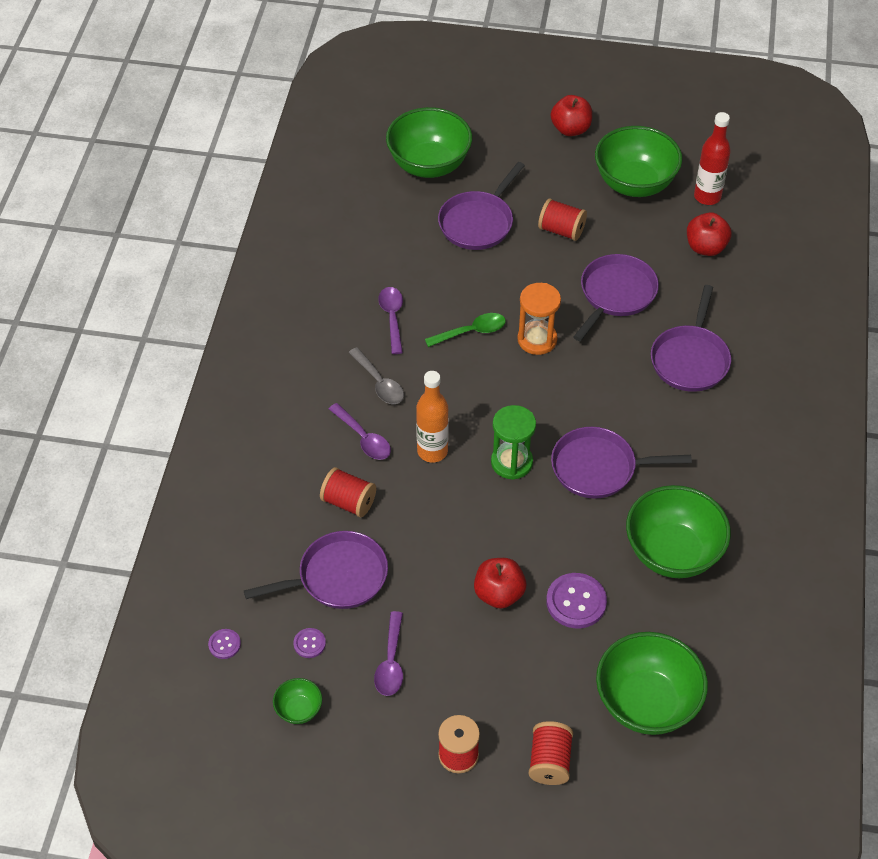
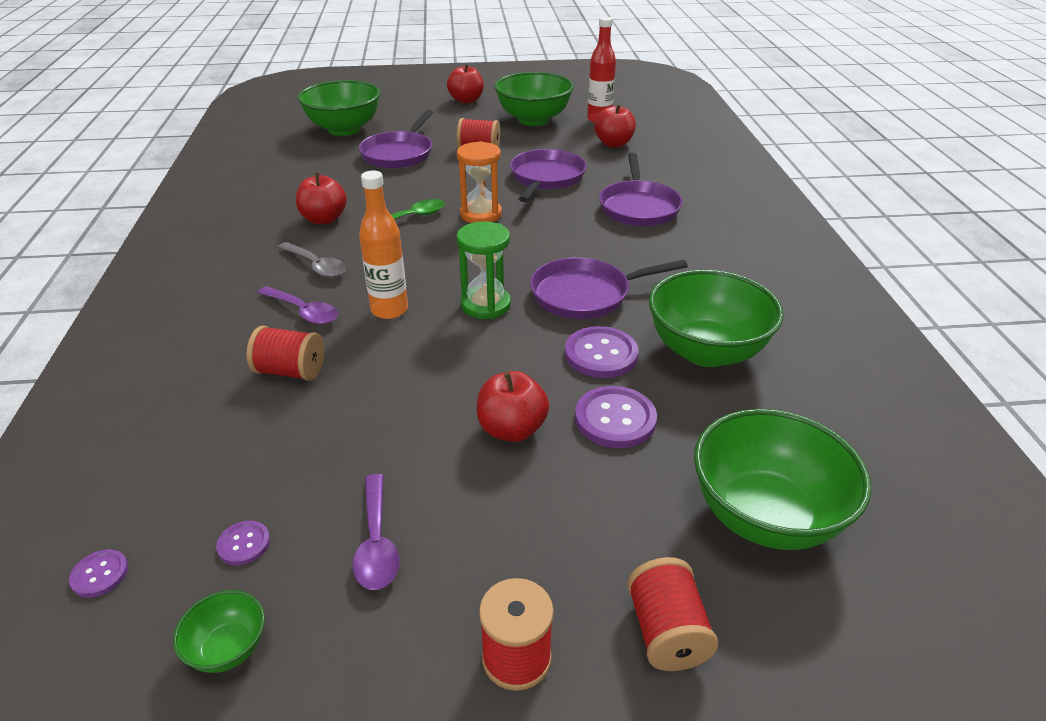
camera: 15 degrees left, 15 degrees down
purple pan [244,531,388,609] -> none
purple spoon [378,287,403,354] -> red apple [296,173,347,224]
none -> purple button [565,326,638,378]

